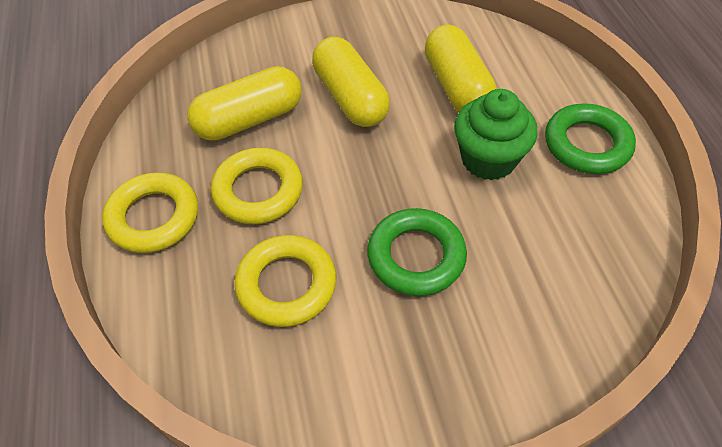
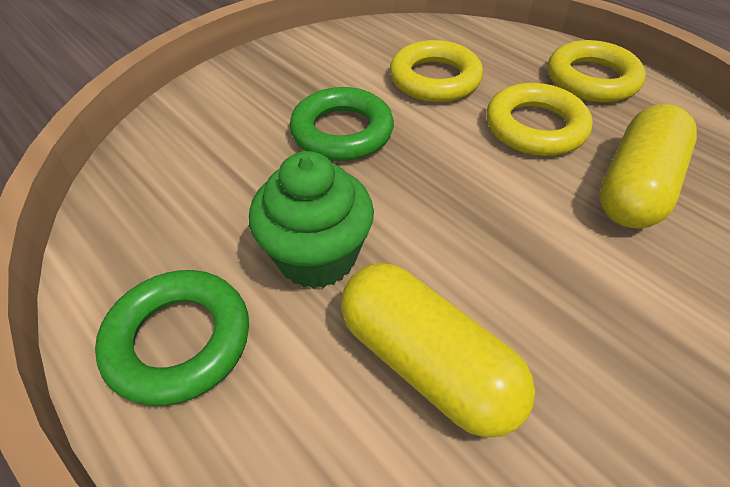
camera: 150 degrees right, 5 degrees down
yellow capsule [312,37,390,127] -> none

